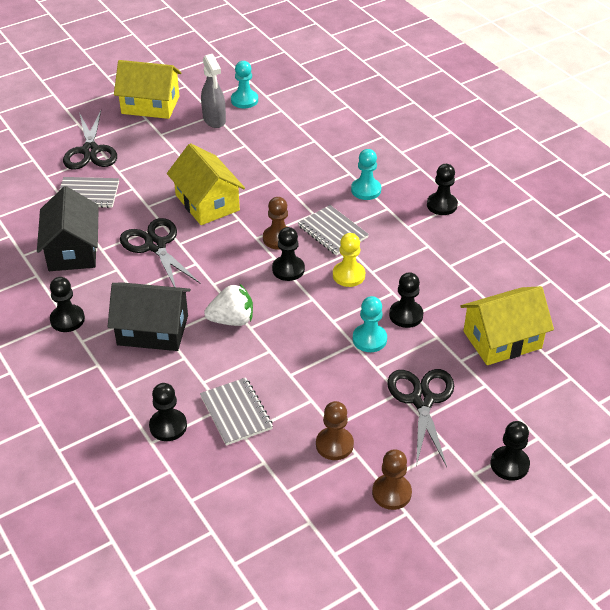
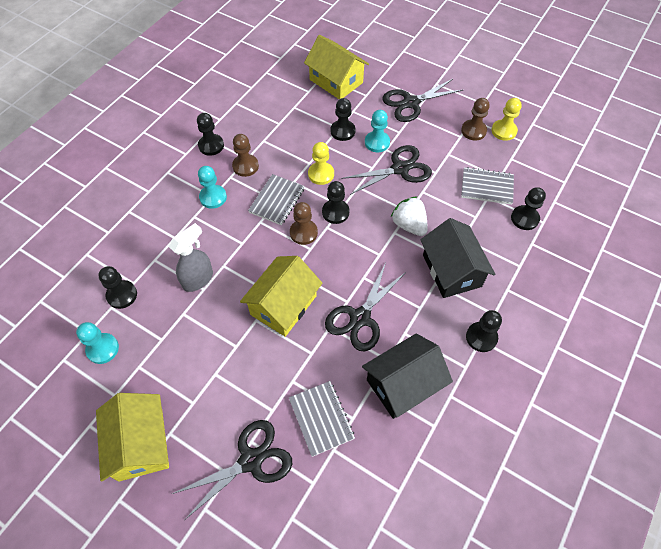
camera: 115 degrees left, 15 degrees up
grey notebook [200,377,273,446] -> grey notebook turned 60 degrees clockwise [461,167,514,205]
grey spray bottle [201,54,226,128] -> grey spray bottle moved to [169,223,213,292]
brown pawn [372,449,412,510] -> brown pawn moved to [232,134,259,177]
black pawn [491,421,530,481] -> black pawn moved to [98,266,137,309]
none -> black scissors [341,145,432,195]
none -> yellow pawn [491,98,522,141]

